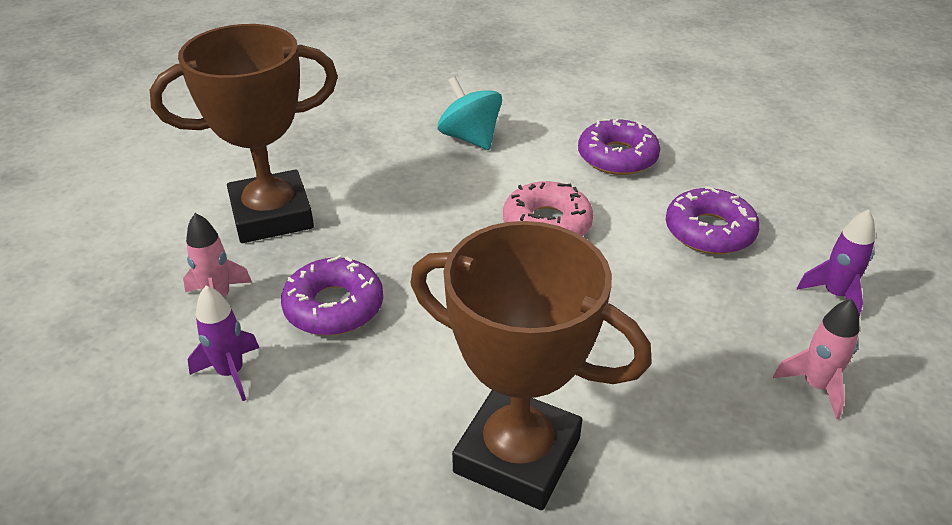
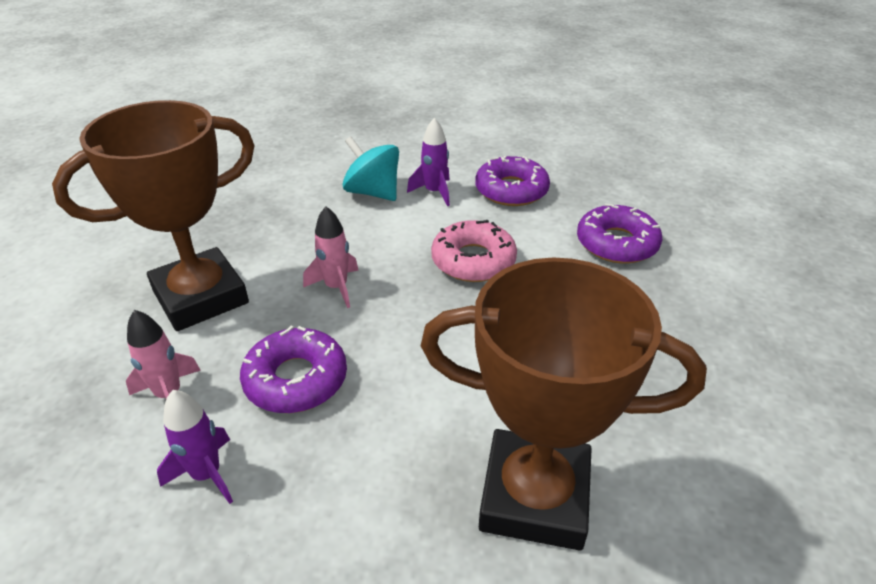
camera: 15 degrees left, 0 degrees up
pink rocket [773,299,859,419] -> pink rocket moved to [303,206,359,308]
purple rocket [797,209,875,317] -> purple rocket moved to [407,118,450,206]

